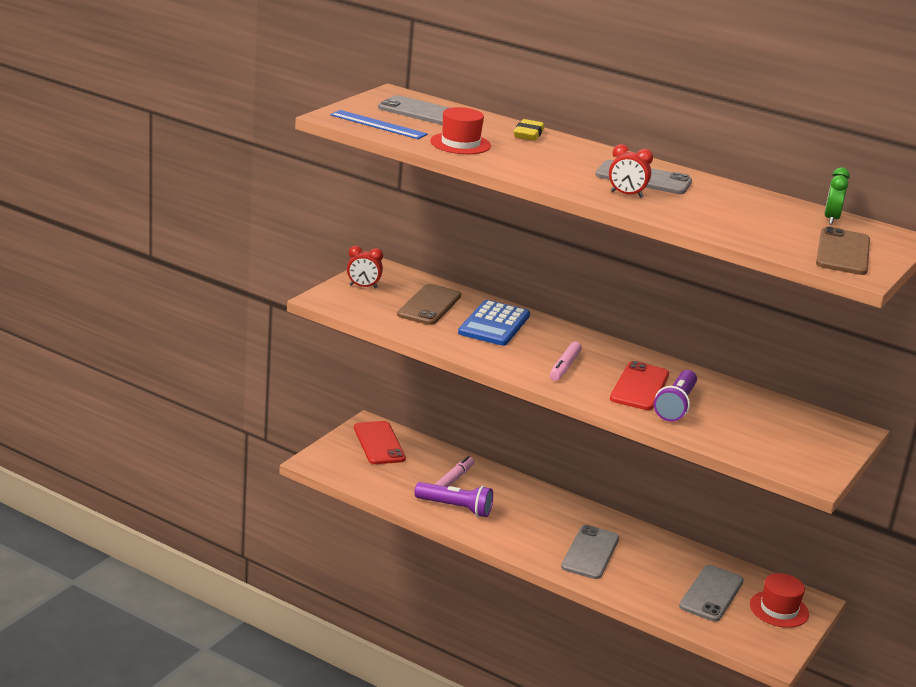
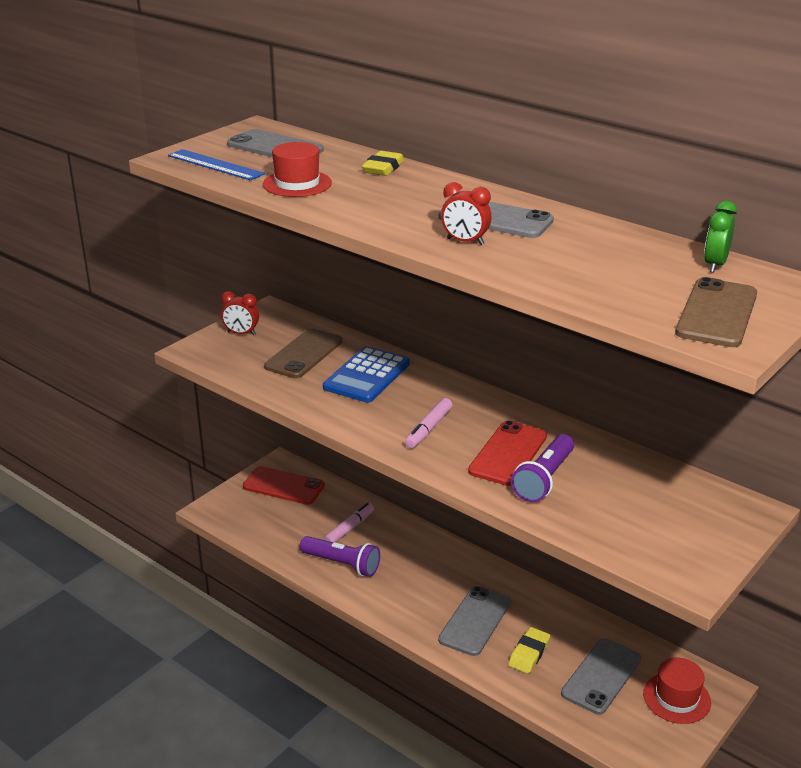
camera: 10 degrees right, 5 degrees up
red phone [354,421,406,464] -> red phone turned 60 degrees counterclockwise [243,466,325,505]
none -> yellow eraser [508,627,550,674]

